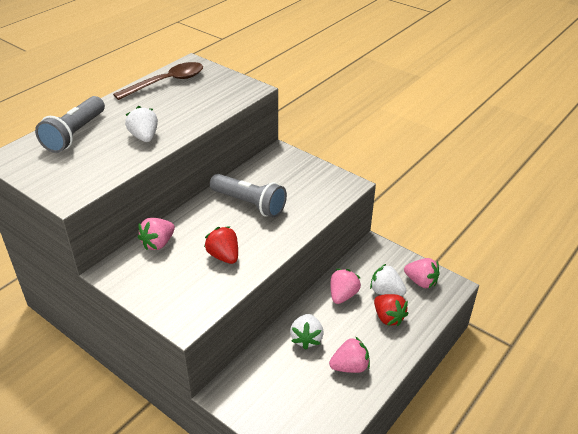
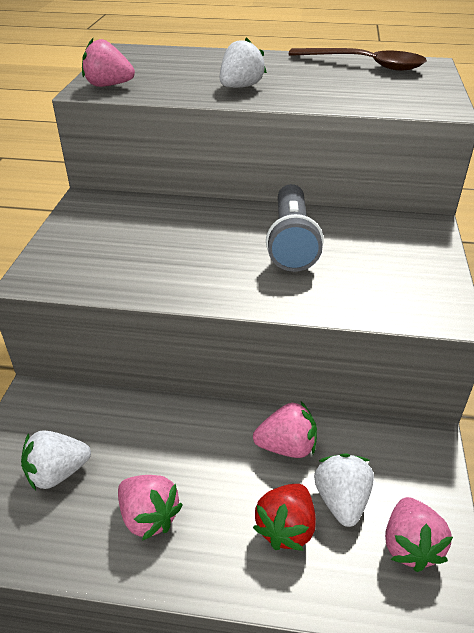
camera: 60 degrees right, 0 degrees up
grey flashlight [35,96,105,153] -> none
pink strawberry [138,218,175,250] -> pink strawberry moved to [82,38,135,87]
red strawberry [204,226,238,264] -> none
white strawberry [290,314,324,350] -> white strawberry moved to [21,430,91,491]

